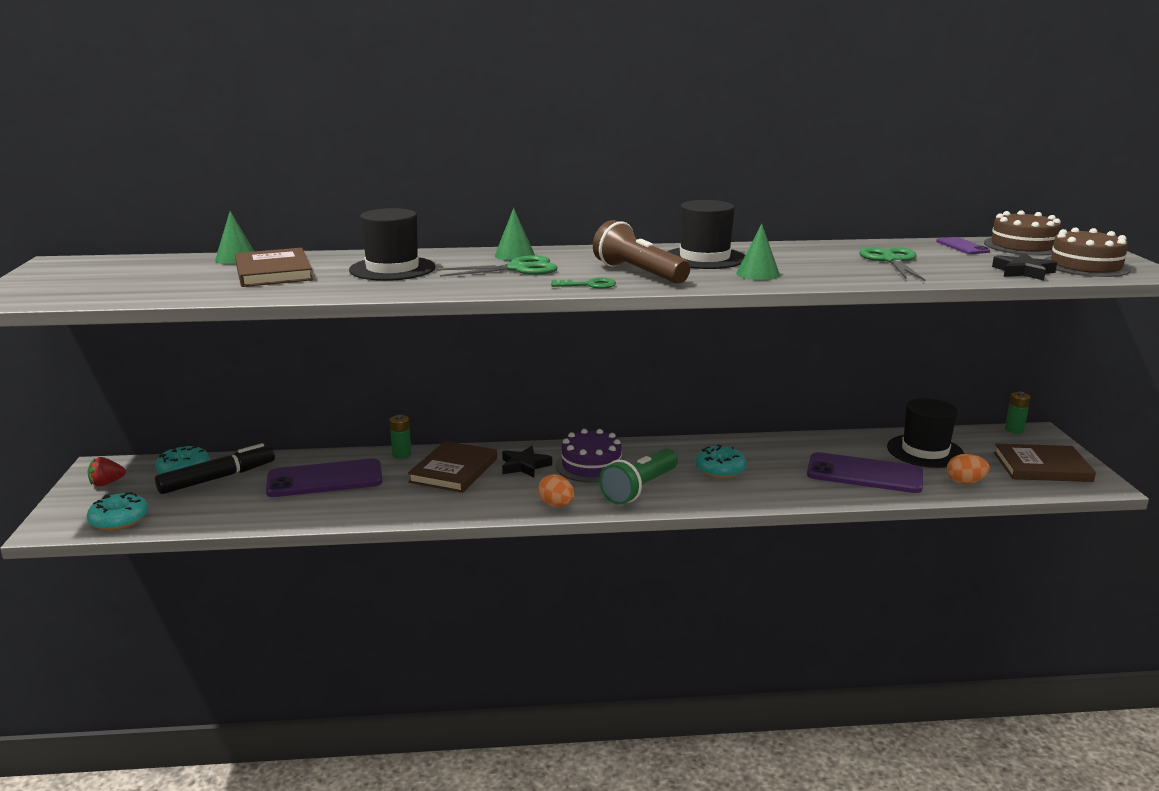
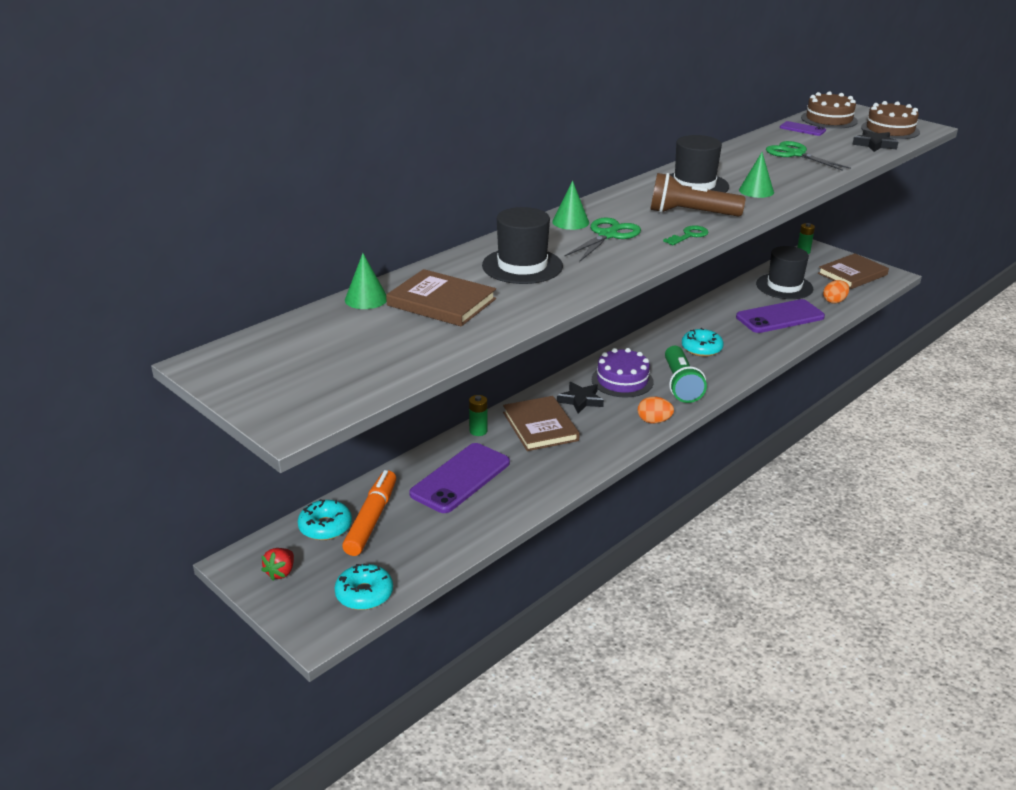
camera: 40 degrees left, 10 degrees up
black marker [155,443,275,494] -> orange marker [342,470,396,556]

